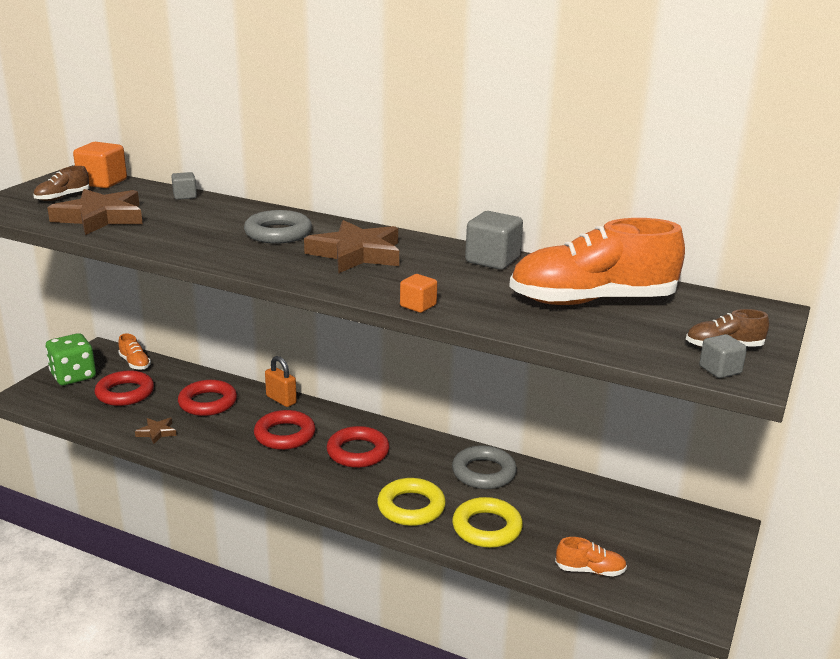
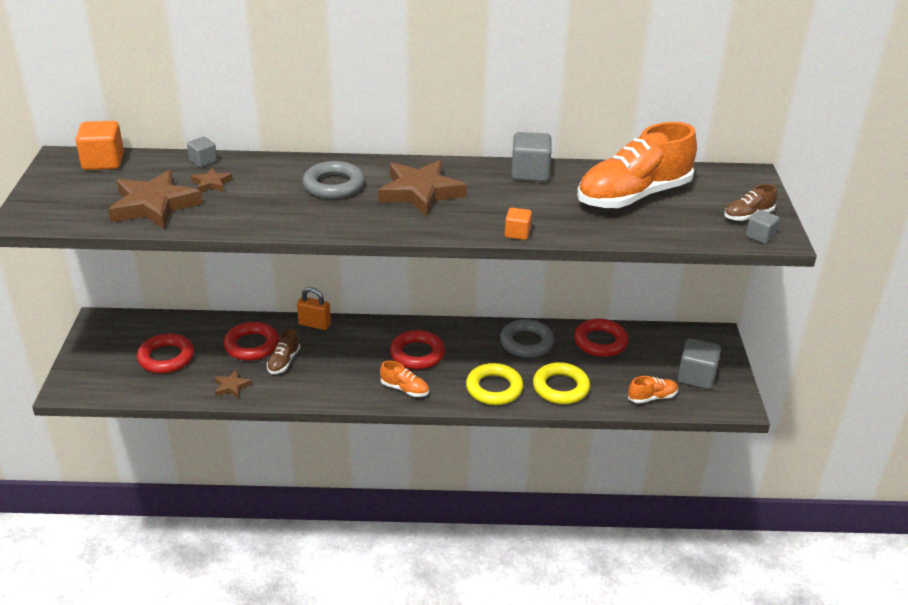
camera: 25 degrees left, 10 degrees up
brown shoe [33,166,89,201] -> brown shoe moved to [267,329,300,374]
green dice [46,333,96,385] -> none
orange shoe [118,334,151,370] -> orange shoe moved to [380,361,429,397]
red ring [254,410,316,450] -> red ring moved to [574,319,629,357]
none -> brown star [191,168,233,192]
none -> grey cube [677,338,721,389]

